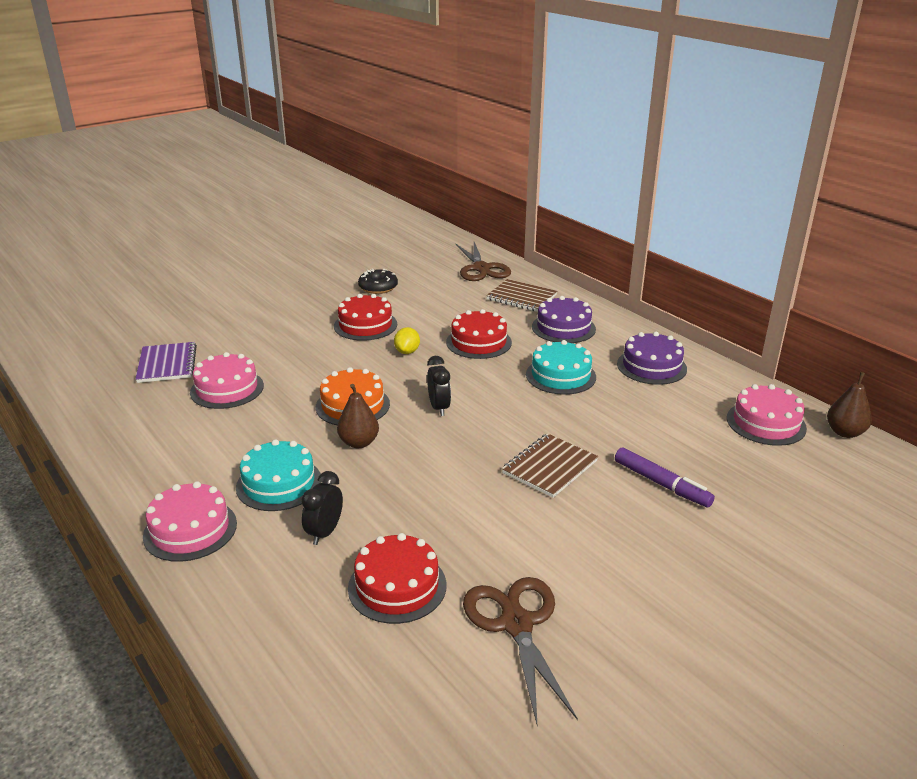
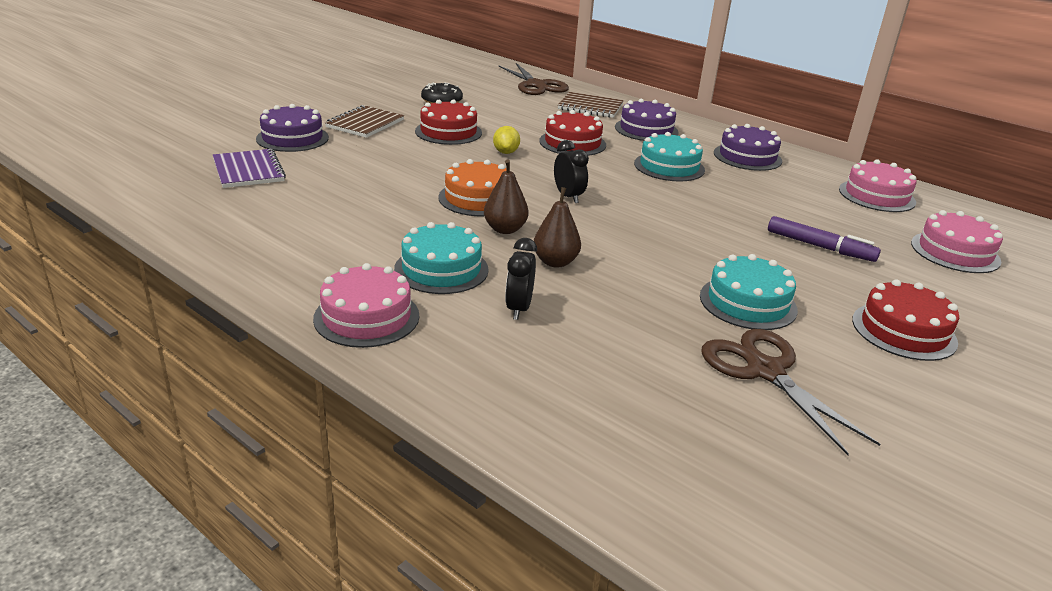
camera: 15 degrees left, 0 degrees up
pink cake [190,352,264,409] -> pink cake moved to [911,210,1003,273]
red cake [348,533,446,624] -> red cake moved to [852,279,959,361]
brown notebook [502,433,598,498] -> brown notebook moved to [325,105,404,138]
brown pear [827,372,872,438] -> brown pear moved to [534,187,581,268]
none -> purple cake [256,104,329,152]
none -> turquoise cake [700,254,798,330]

